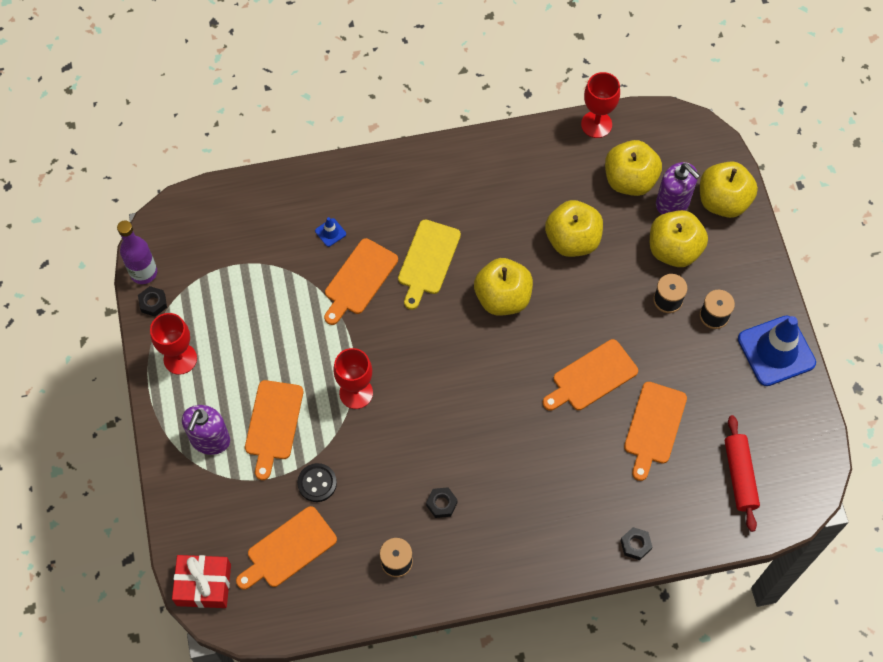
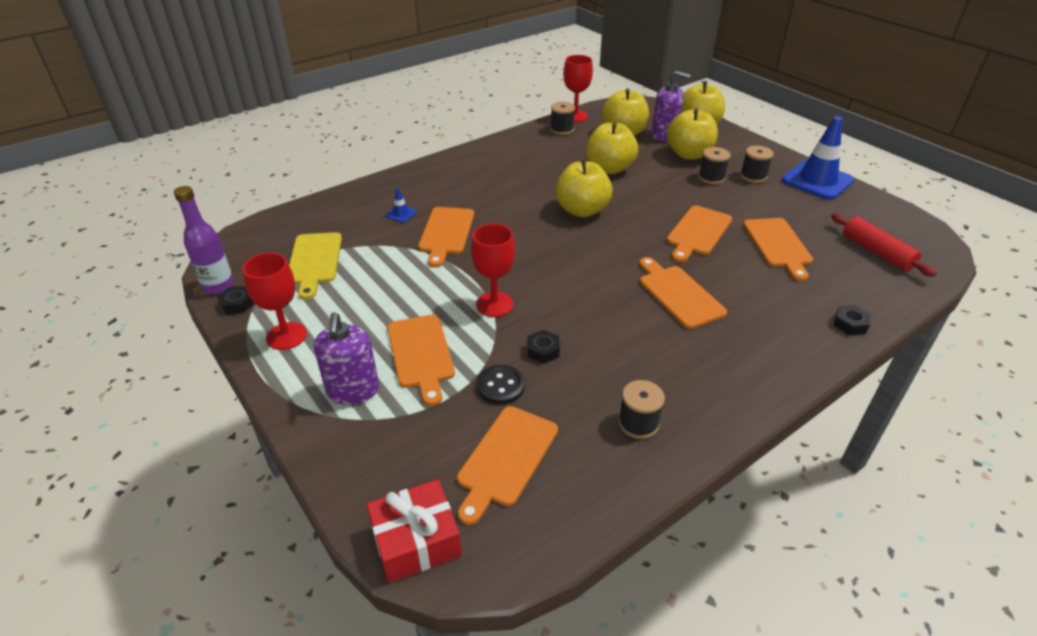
camera: 25 degrees left, 25 degrees down
yellow cutting board [398,220,461,310] -> yellow cutting board moved to [289,232,342,300]
black nut [426,487,458,518] -> black nut moved to [527,330,560,364]
none -> black spool [550,102,575,135]
none -> orange cutting board [639,257,727,329]

